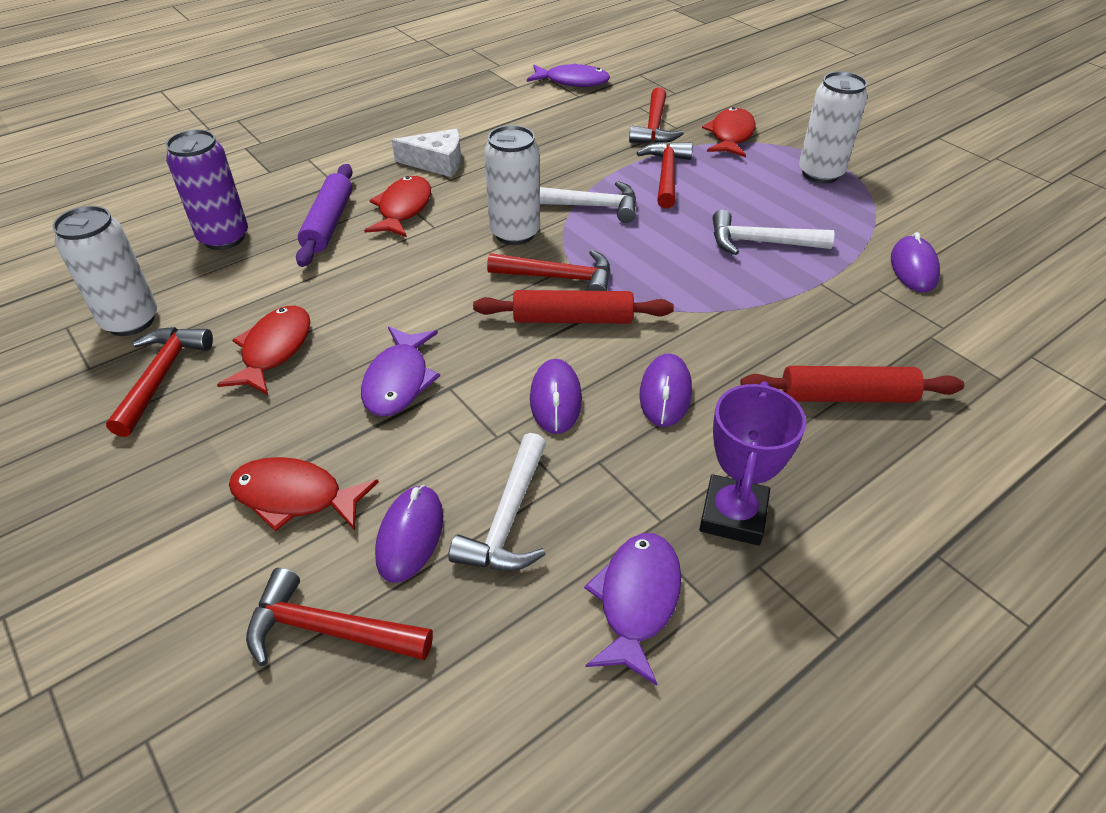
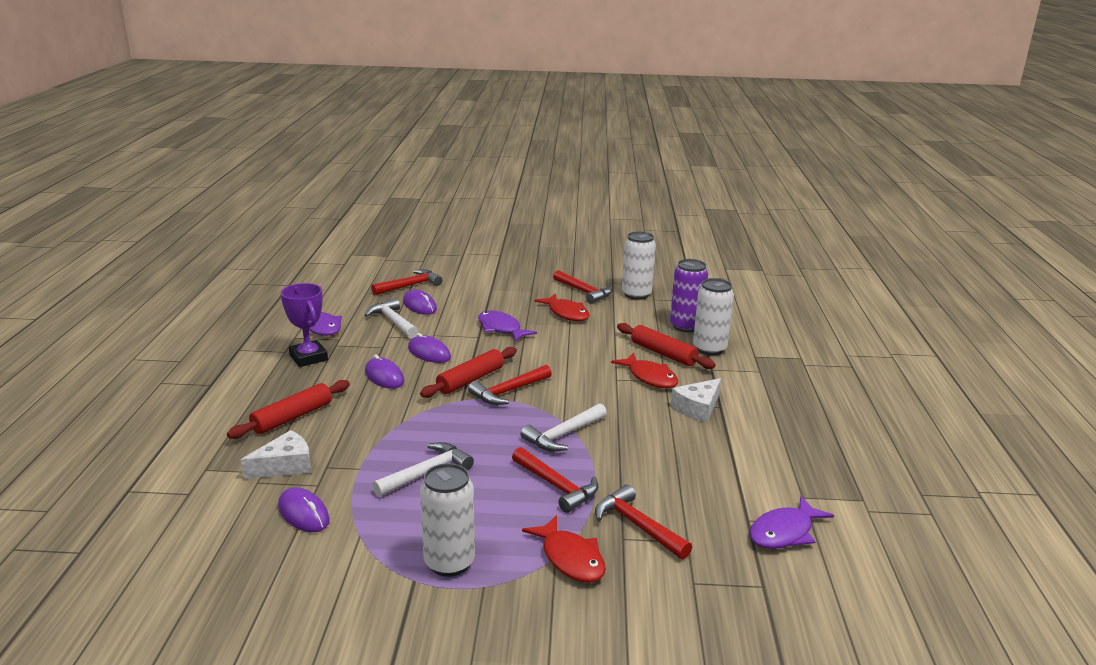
camera: 130 degrees right, 20 degrees down
red fish [229,457,379,532] -> none
purple rolling pin [296,164,353,267] -> red rolling pin [617,323,716,369]
white can [484,125,540,245] -> white can moved to [693,278,734,355]
none -> white cheese [241,430,311,479]

